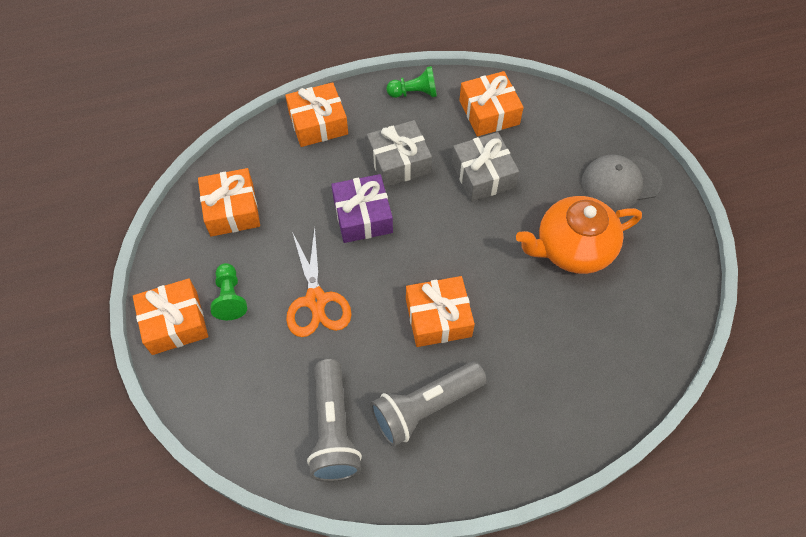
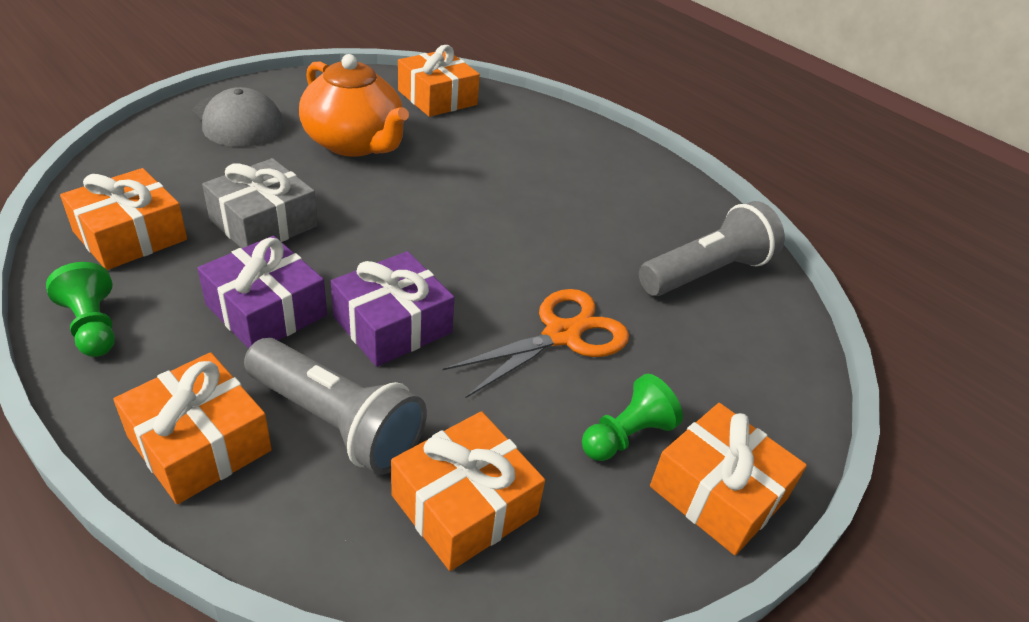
camera: 120 degrees left, 20 degrees down
grey gift [367,120,432,187] -> purple gift [197,236,327,348]
grey flashlight [370,362,487,447] -> grey flashlight moved to [244,338,427,475]
orange gift [406,276,475,347] -> orange gift moved to [398,45,480,117]

